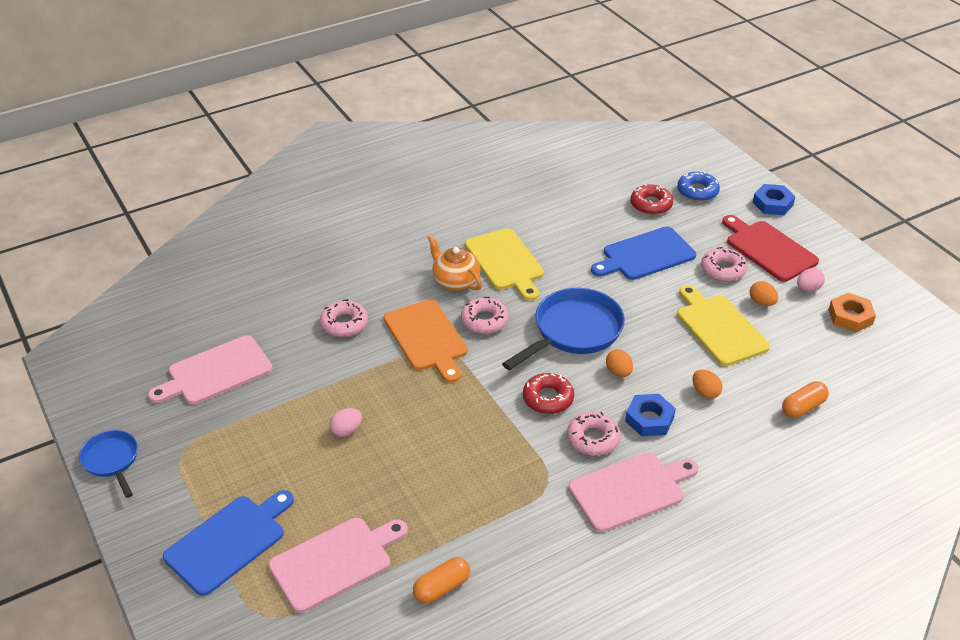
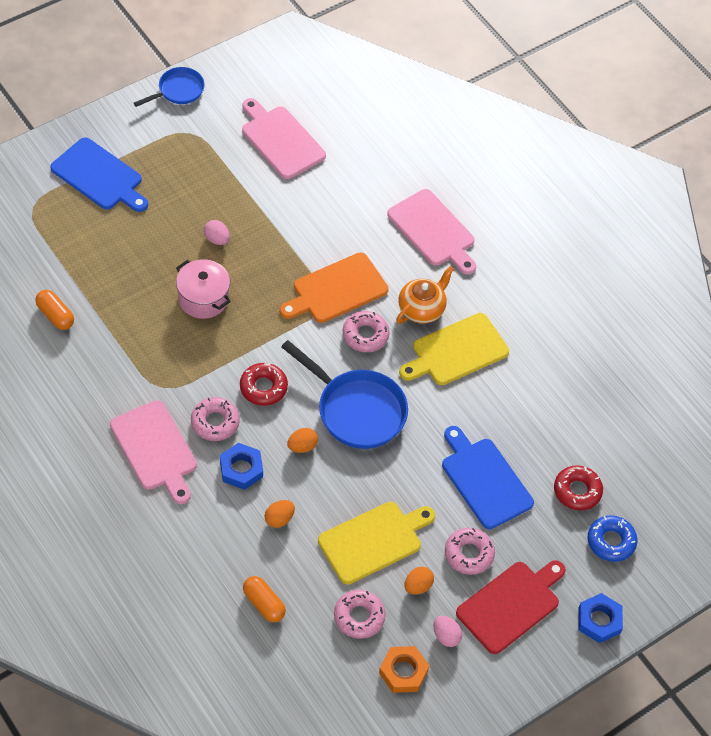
camera: 80 degrees right, 15 degrees up
pink cutting board [268,518,408,613] -> pink cutting board moved to [387,189,476,275]
pink donut [320,299,368,337] -> pink donut moved to [334,590,386,639]
none -> pink pot [176,259,231,319]

